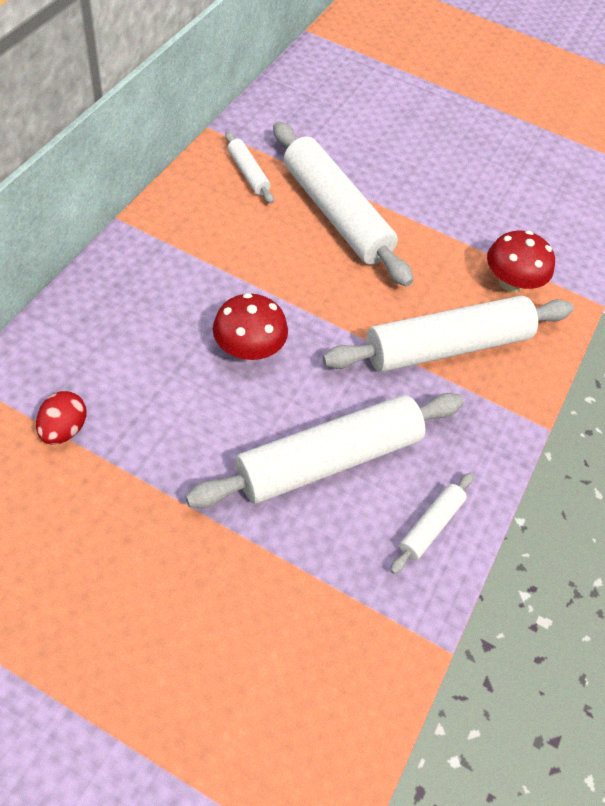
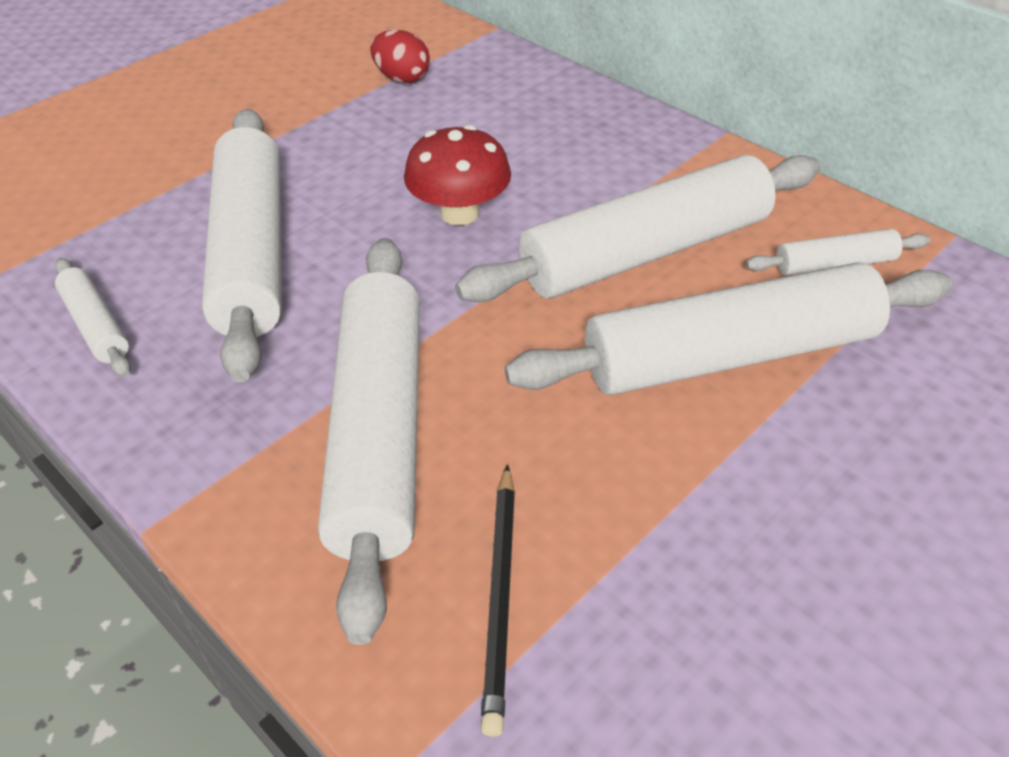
camera: 115 degrees right, 10 degrees down
red mushroom [487,230,555,292] -> black pencil [481,464,515,737]
none -> white rolling pin [455,155,820,302]

